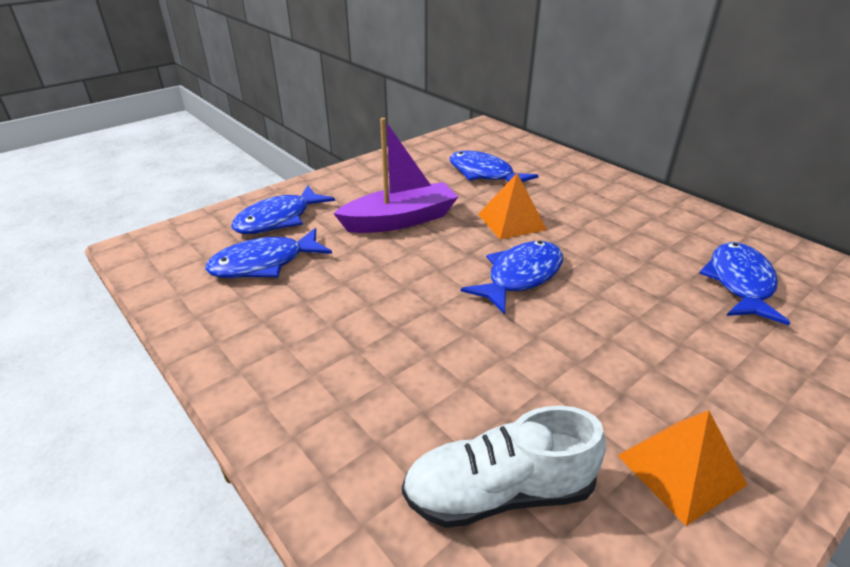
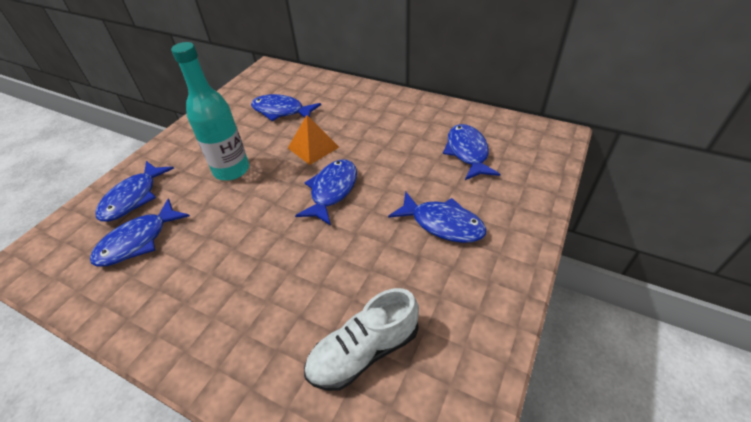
camera: 20 degrees left, 10 degrees up
purple boat [333,118,458,233] -> turquoise bottle [171,42,249,181]
orange pyramid [617,410,747,526] -> none
none -> blue fish [388,192,487,243]

